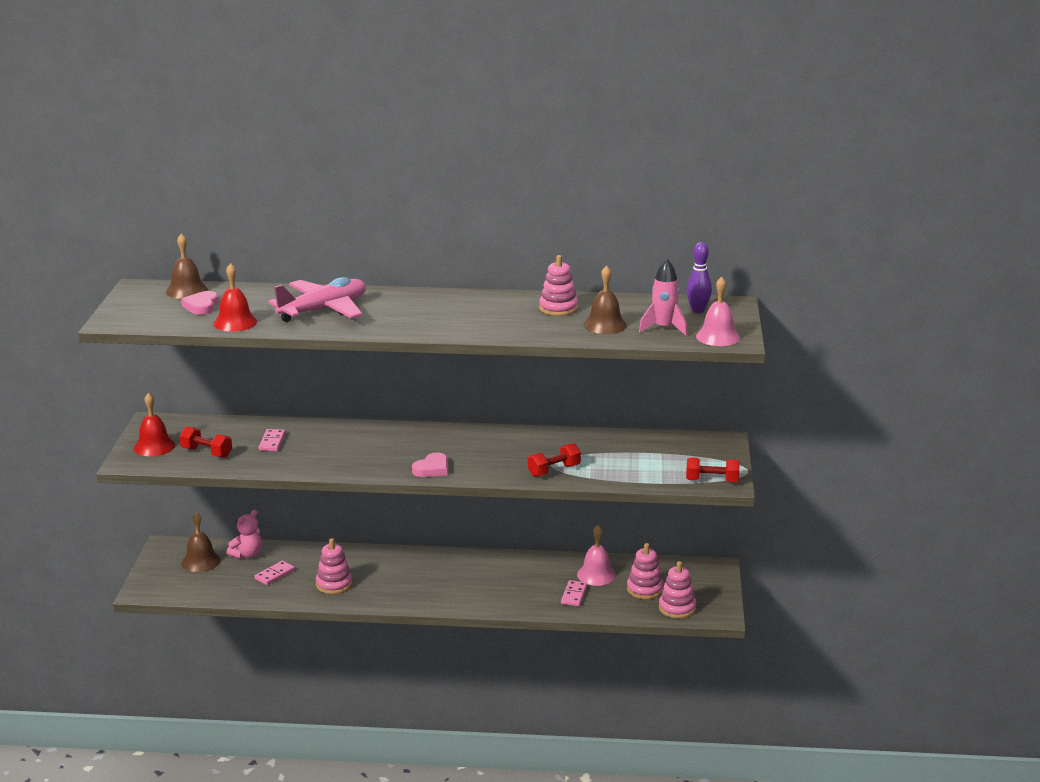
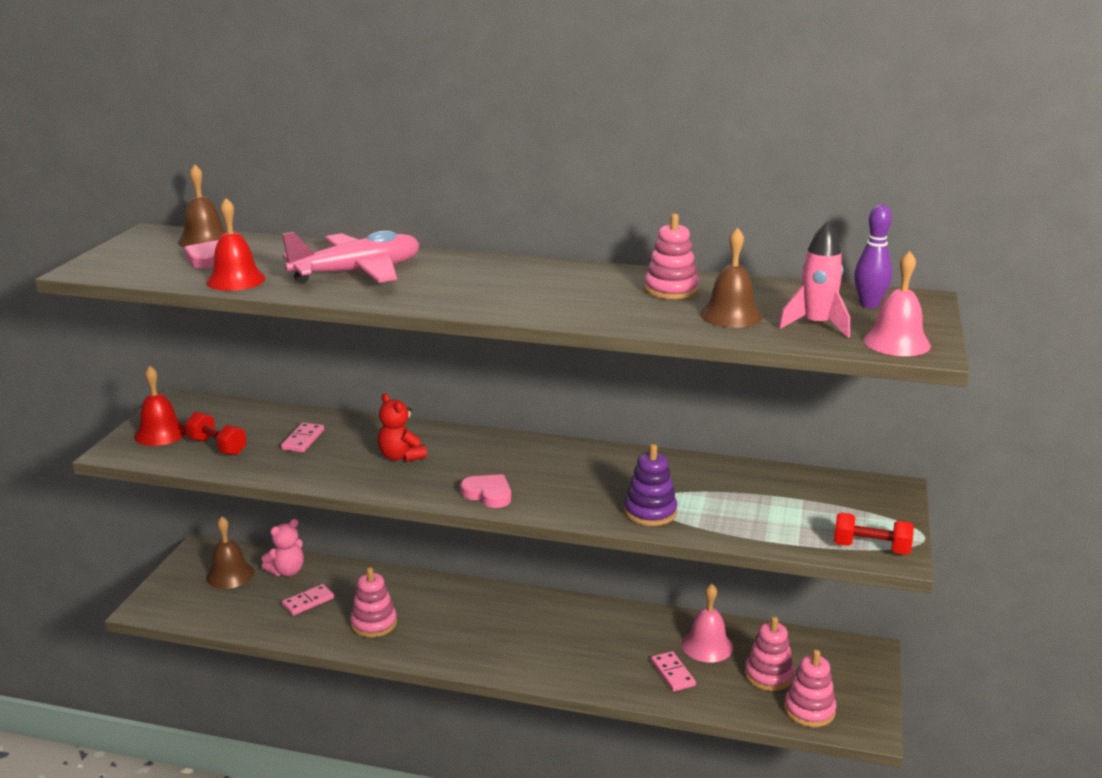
camera: 10 degrees right, 0 degrees up
pink heart [412,452,448,477] -> pink heart turned 105 degrees counterclockwise [460,474,511,508]
red dumbbell [528,443,581,477] -> purple stacking toy [624,444,677,526]
pink domino [561,580,587,606] -> pink domino turned 45 degrees counterclockwise [651,651,696,692]
none -> red teddy bear [378,393,427,462]

